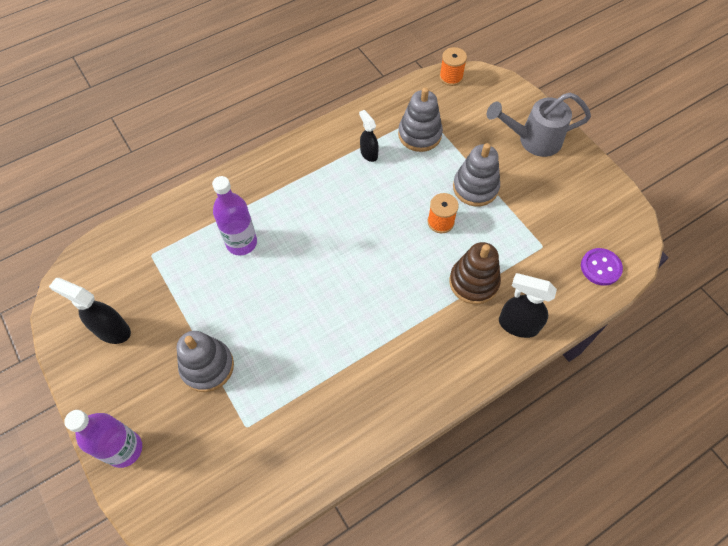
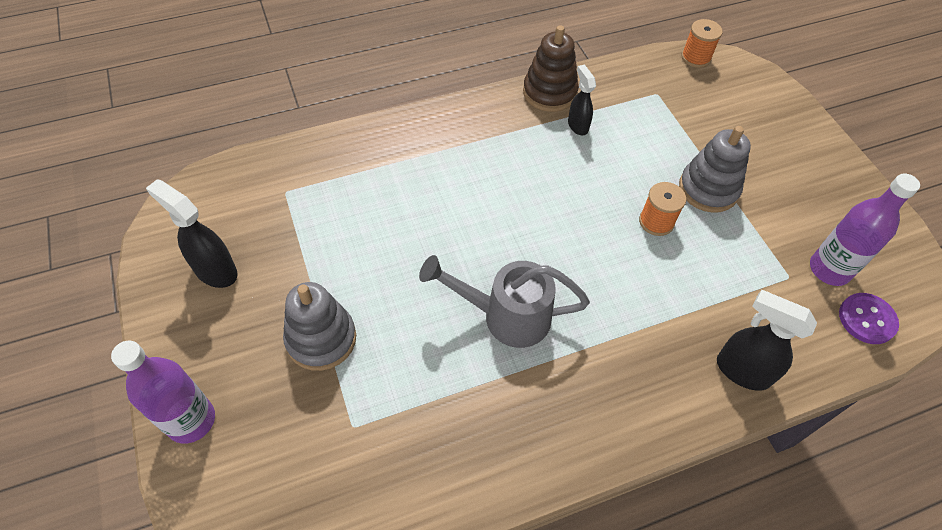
camera: 10 degrees right, 5 degrees down
purple bottle [212,176,257,256] -> purple bottle moved to [810,174,920,286]
grey stacking toy [398,87,443,152] -> none
brown stacking toy [449,242,501,304] -> brown stacking toy moved to [523,25,579,112]
grey watering can [487,92,591,157] -> grey watering can moved to [419,255,590,348]

